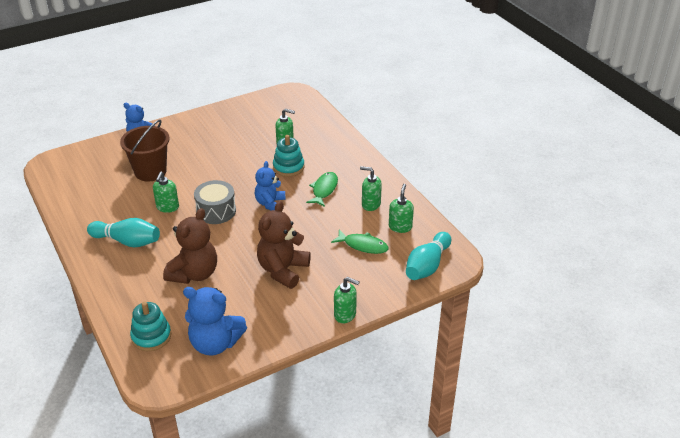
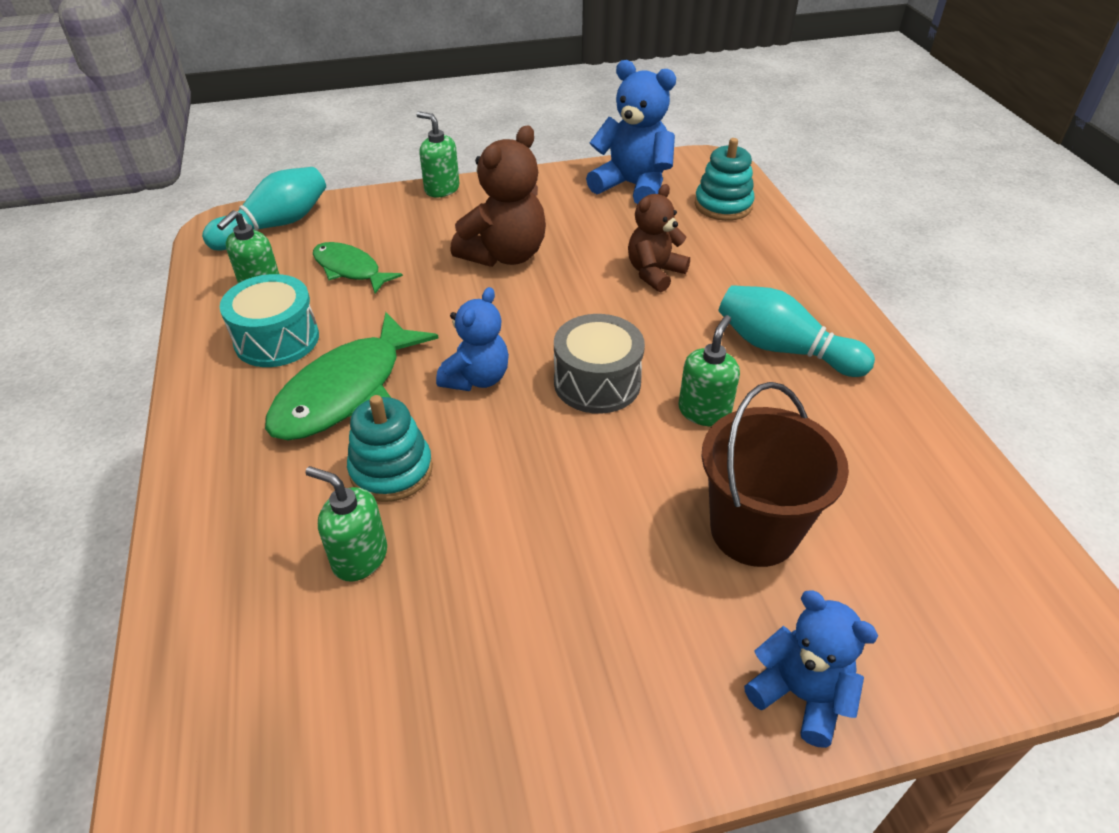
camera: 165 degrees left, 5 degrees up
brown teddy bear [163,208,217,284] -> brown teddy bear [628,184,690,292], size x0.66
green fish [306,172,338,207] -> green fish [265,312,438,440], size x1.64
green soap dispenser [360,166,382,211] -> turquoise drum [220,274,319,367]

